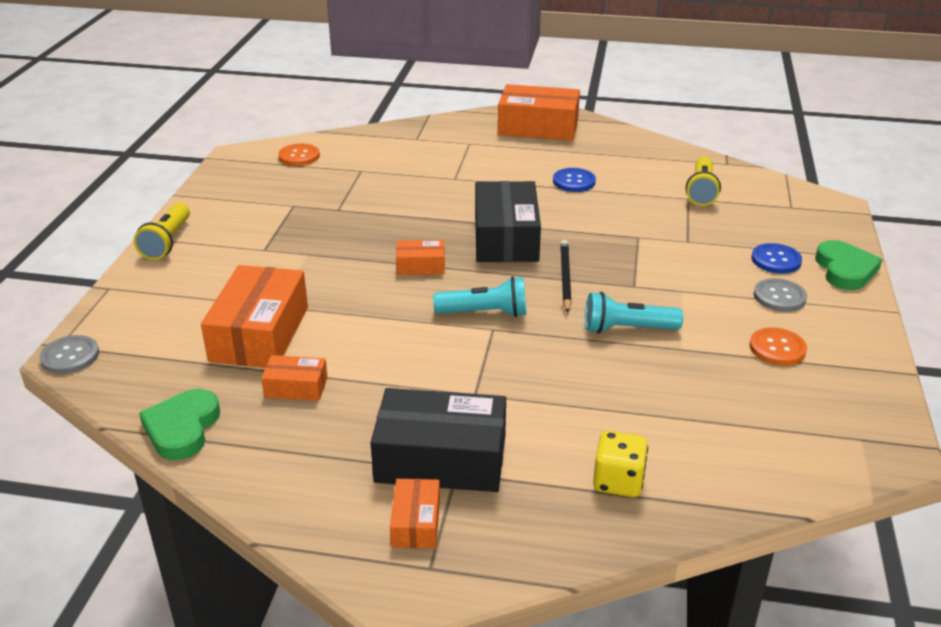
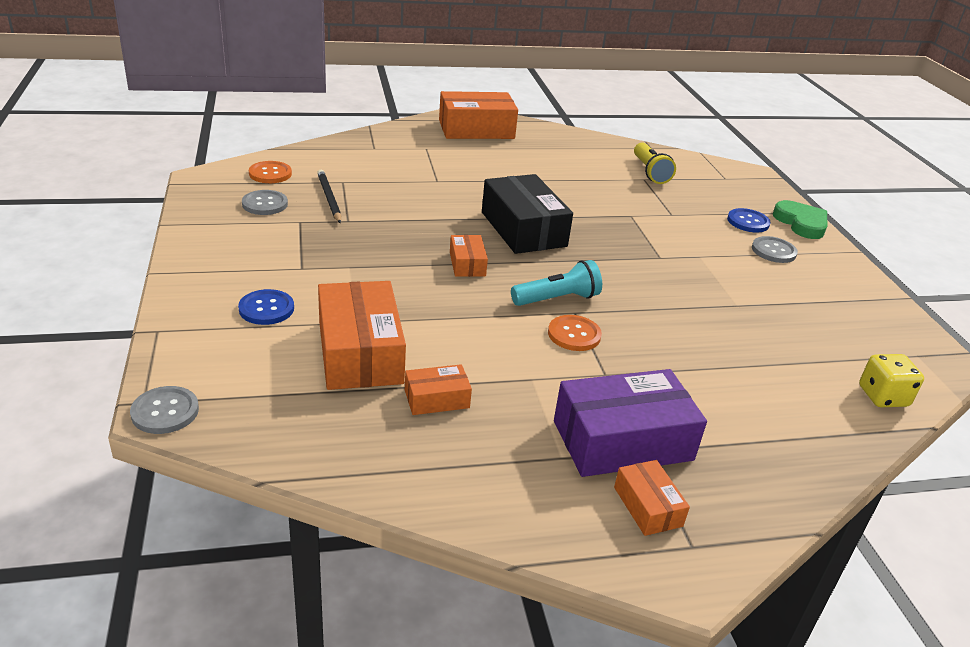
camera: 25 degrees left, 0 degrees up
yellow flashlight [134,203,190,260] -> none
green heart [139,389,220,460] -> none
black box [371,388,506,492] -> purple box [554,369,707,477]
orange box [396,240,445,275] -> orange box turned 75 degrees counterclockwise [450,235,488,277]
blue button [553,168,596,192] -> blue button moved to [238,289,294,325]
black pencil [560,240,572,313] -> black pencil moved to [317,170,341,223]
turquoise flashlight [585,292,683,334] -> none
yellow dice [593,431,648,497] -> yellow dice moved to [859,354,924,407]
orange button [749,327,807,366] -> orange button moved to [548,315,602,351]
none -> grey button [242,190,288,215]

